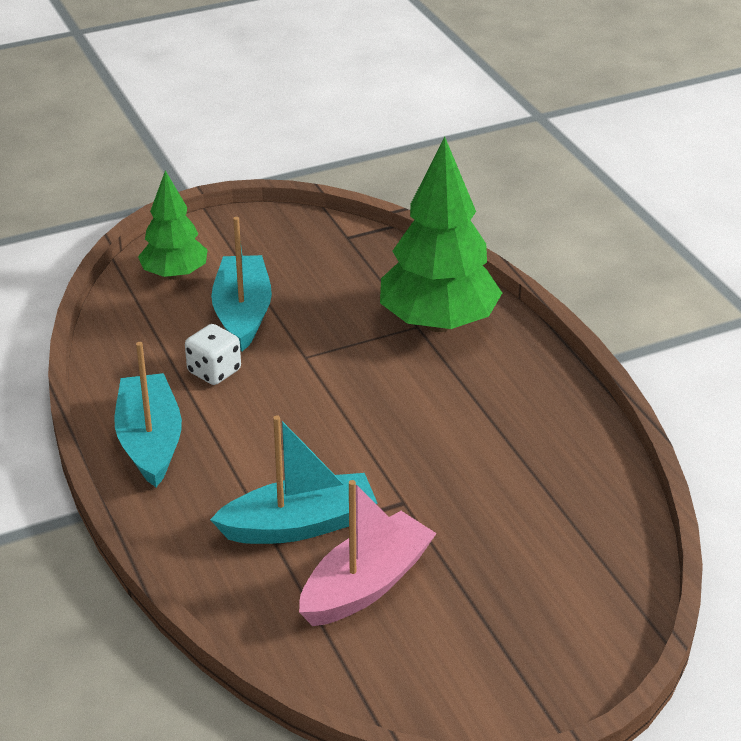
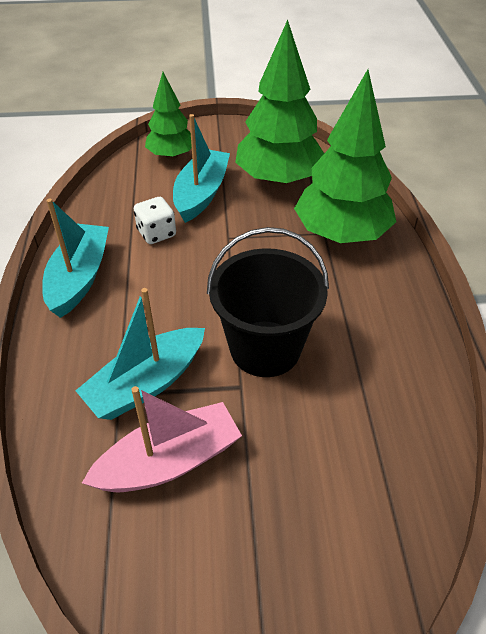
camera: 20 degrees right, 10 degrees up
turquoise boat [210,415,377,544] -> turquoise boat turned 135 degrees clockwise [75,288,205,420]
none -> black bucket [207,227,329,377]
none -> green tree [235,20,324,186]

